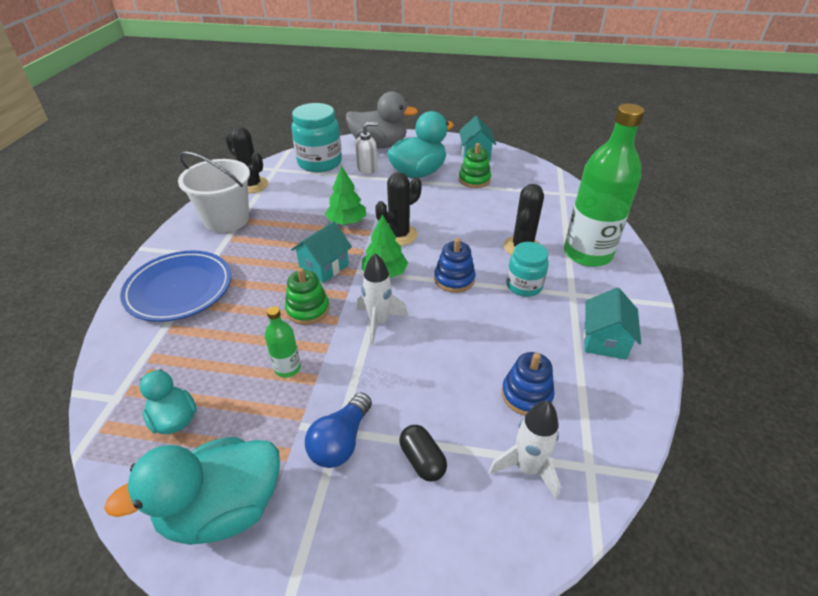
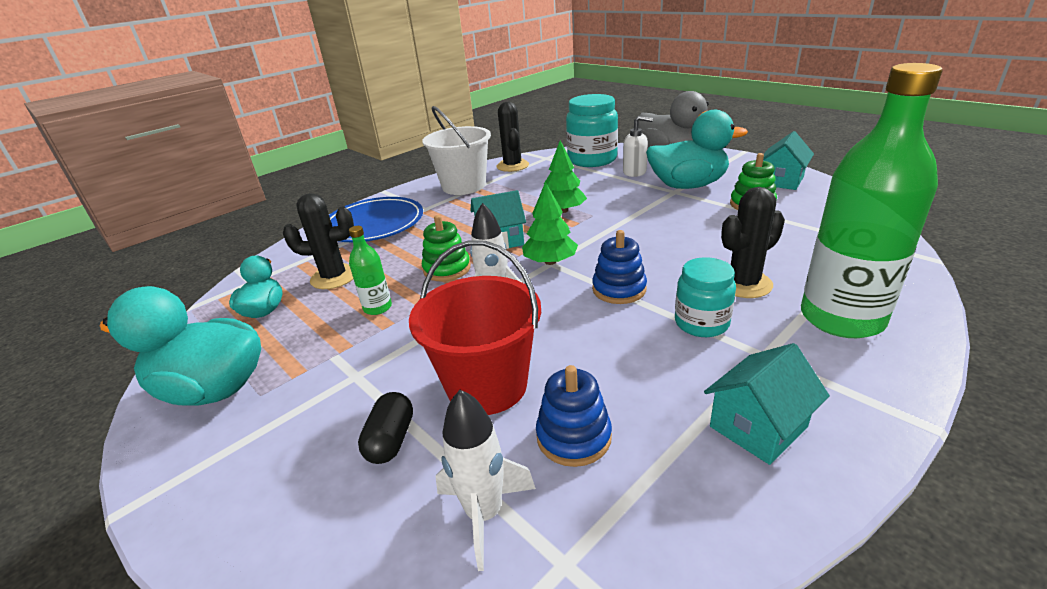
camera: 40 degrees right, 10 degrees down
blue light bulb [305,393,372,468] -> none
black cactus [375,172,422,246] -> black cactus moved to [283,193,354,289]
none -> red bucket [409,241,541,415]

